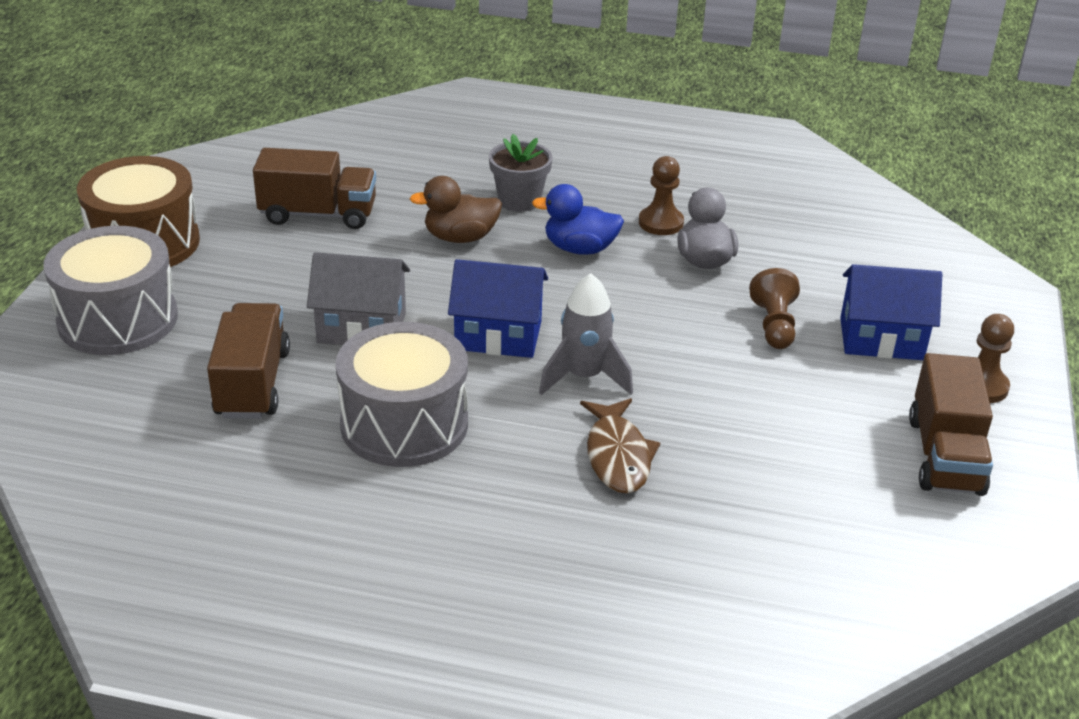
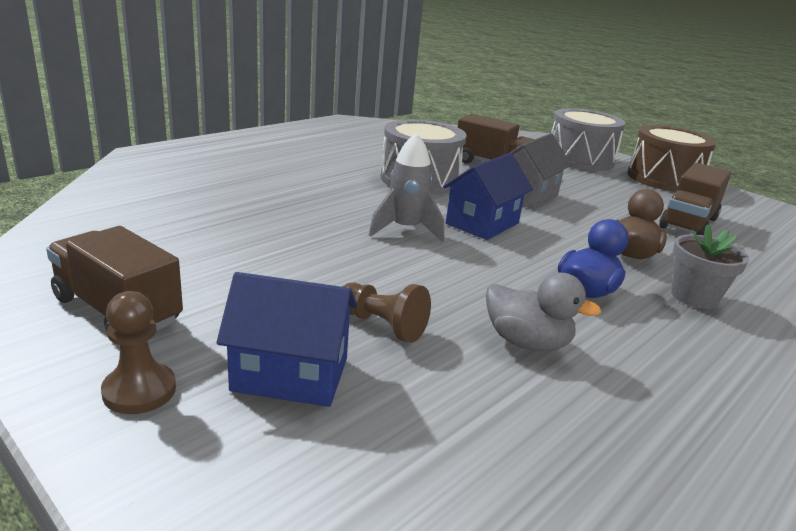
camera: 120 degrees right, 10 degrees down
brown fish [580,398,660,494] -> none
brown pawn [639,156,684,235] -> none
blue house [840,264,942,360] -> blue house turned 60 degrees clockwise [216,272,357,407]

